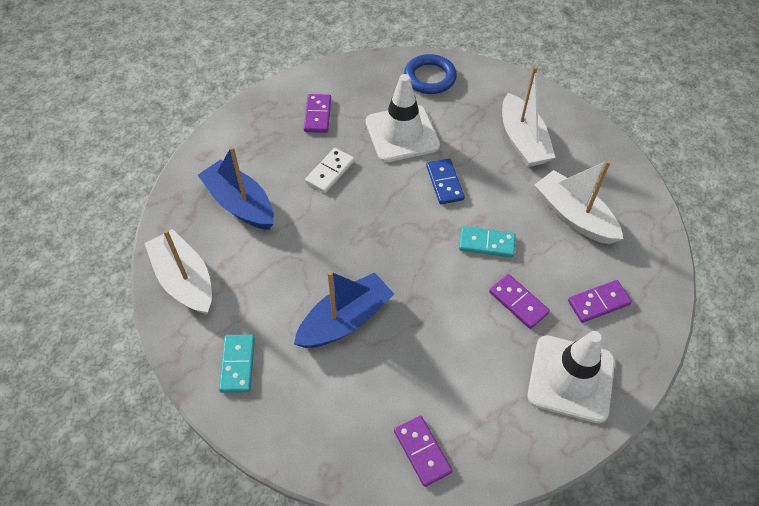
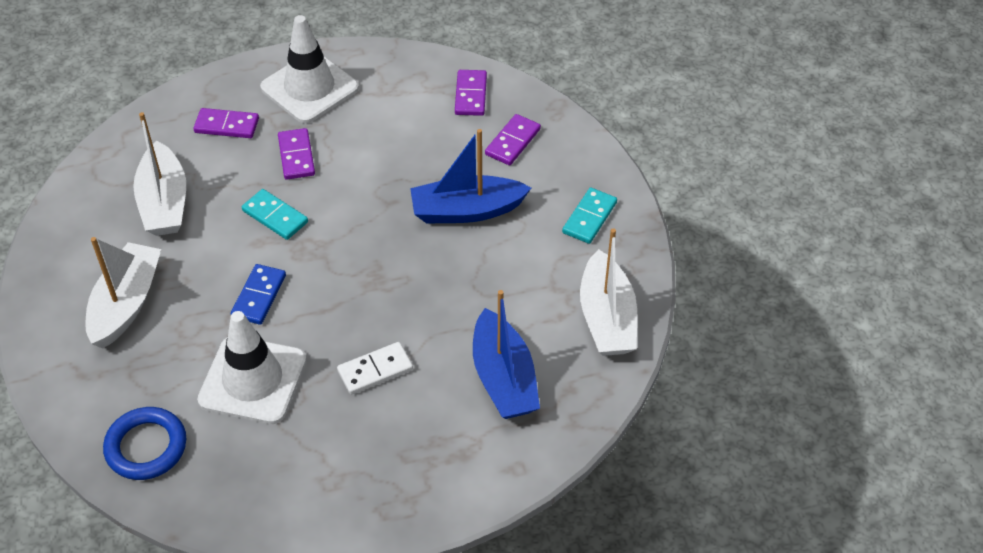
camera: 150 degrees left, 5 degrees down
purple domino [304,94,331,133] -> purple domino moved to [485,114,541,165]

